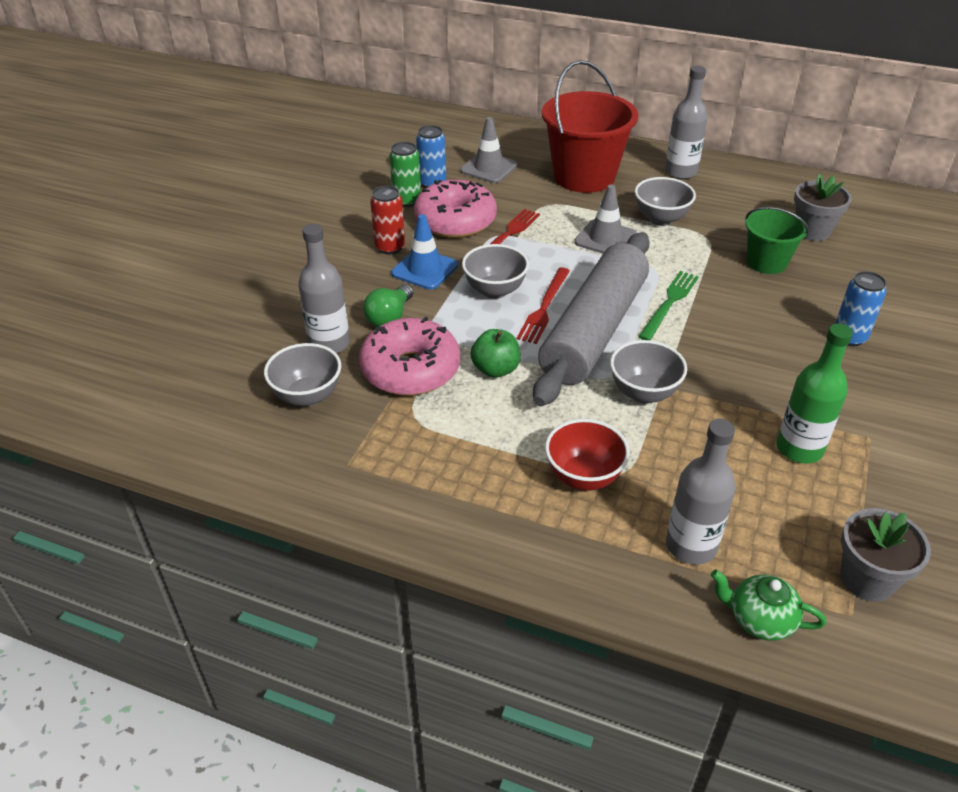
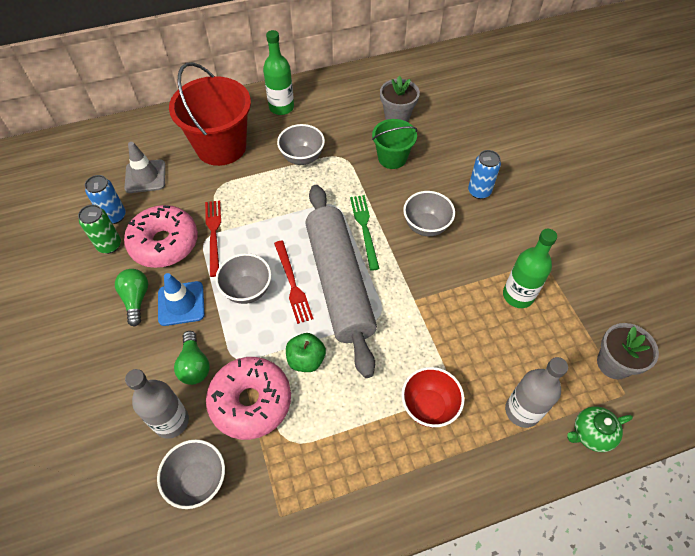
camera: 40 degrees left, 15 degrees up
red can [370,186,405,255] -> green light bulb [115,269,148,327]
grey traffic cone [574,185,637,254] -> none
grey bowl [610,340,687,403] -> grey bowl moved to [403,191,455,236]
grey bottle [665,66,708,179] -> green bottle [263,30,294,115]

